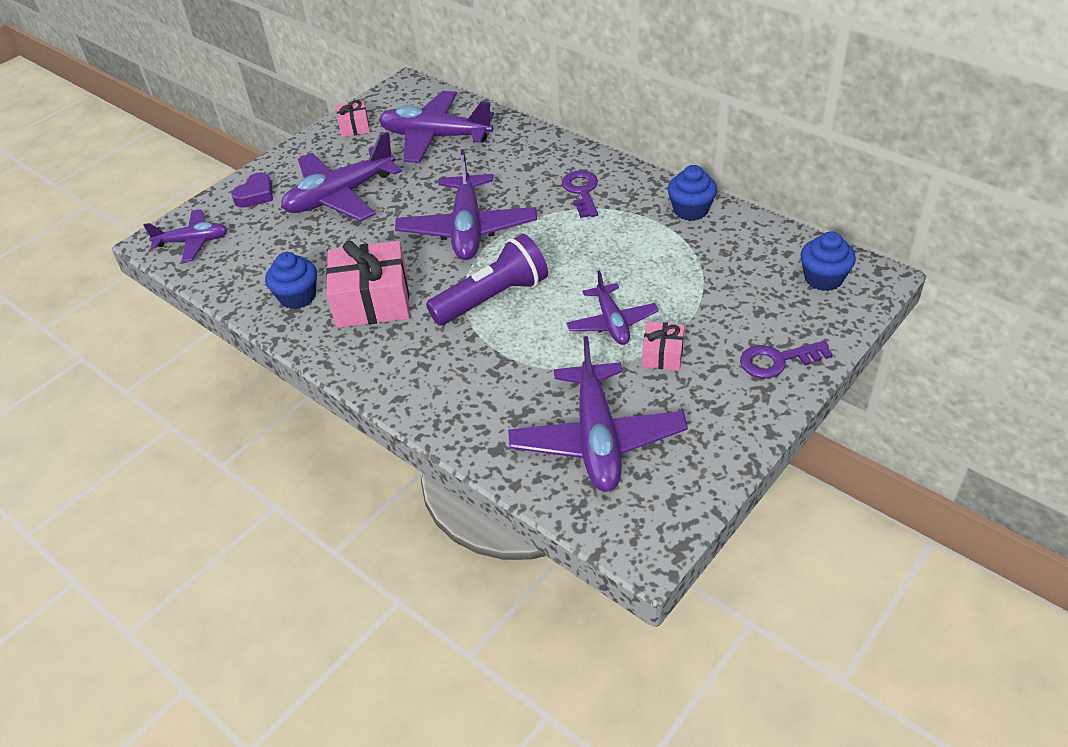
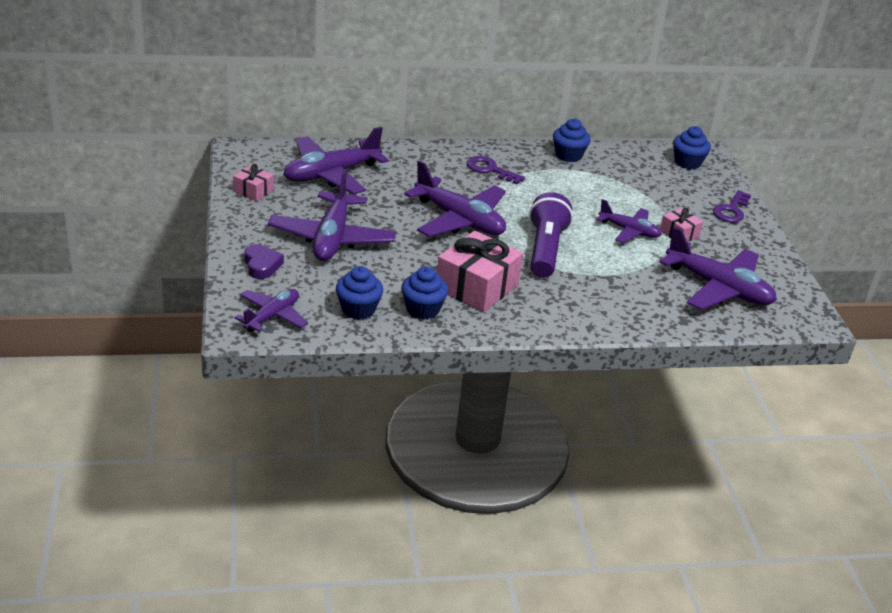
camera: 55 degrees left, 10 degrees down
none -> blue cupcake [336,266,383,320]

